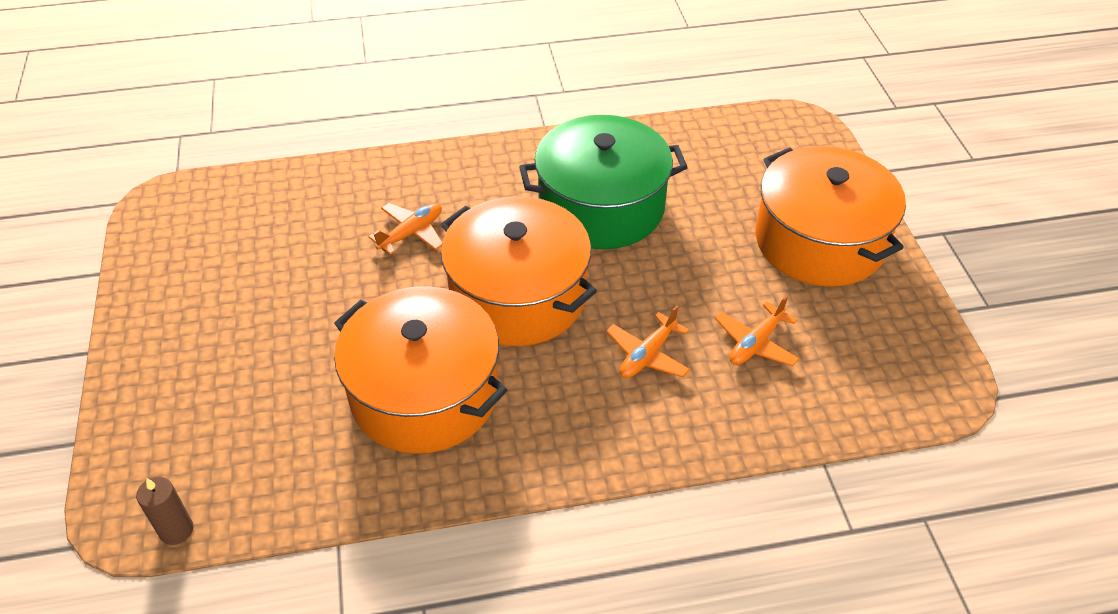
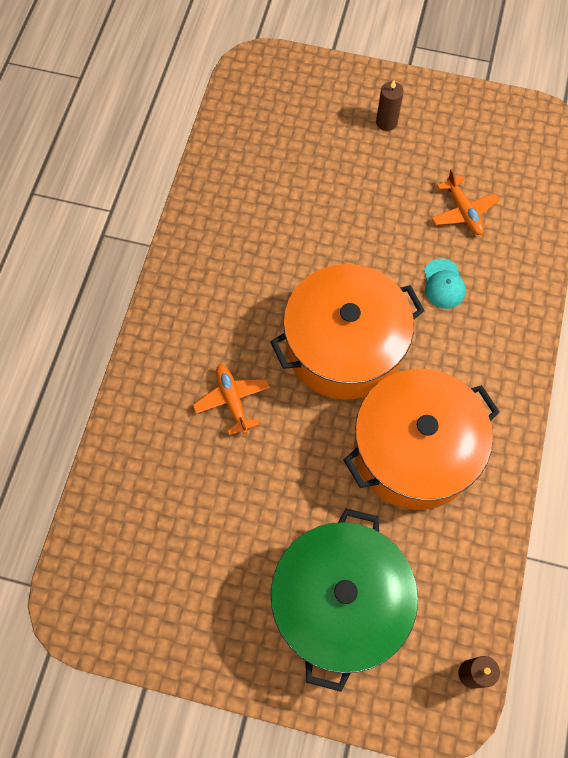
camera: 65 degrees left, 20 degrees up
green pot [519,115,688,249] -> green pot moved to [271,508,418,692]
orange plane [606,305,690,378] -> turquoise cap [424,259,466,309]
orange pot [755,146,906,287] -> brown candle [376,80,404,131]

